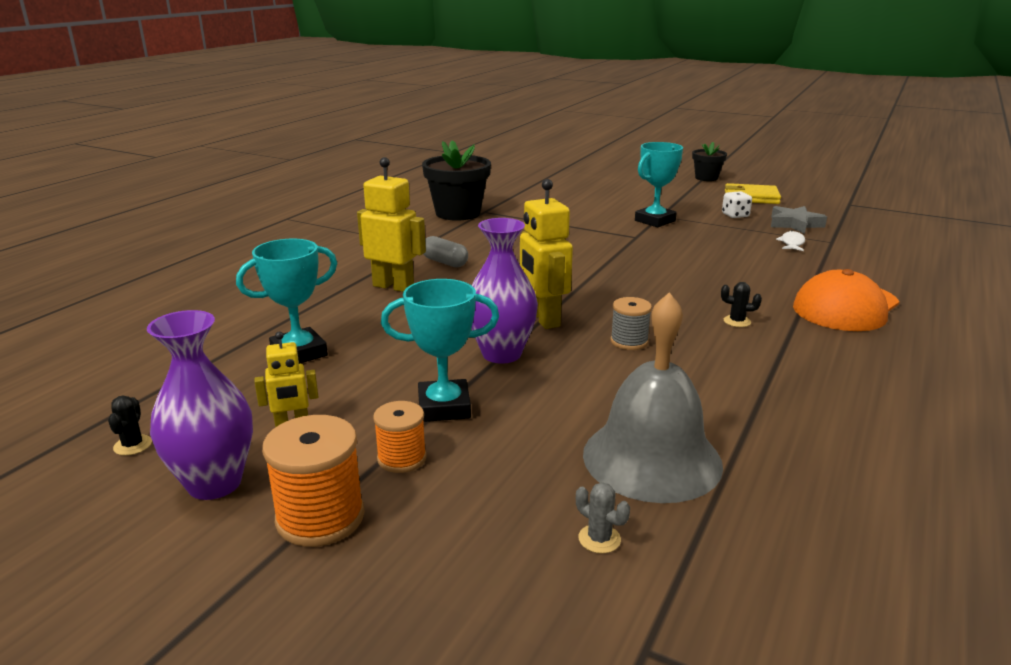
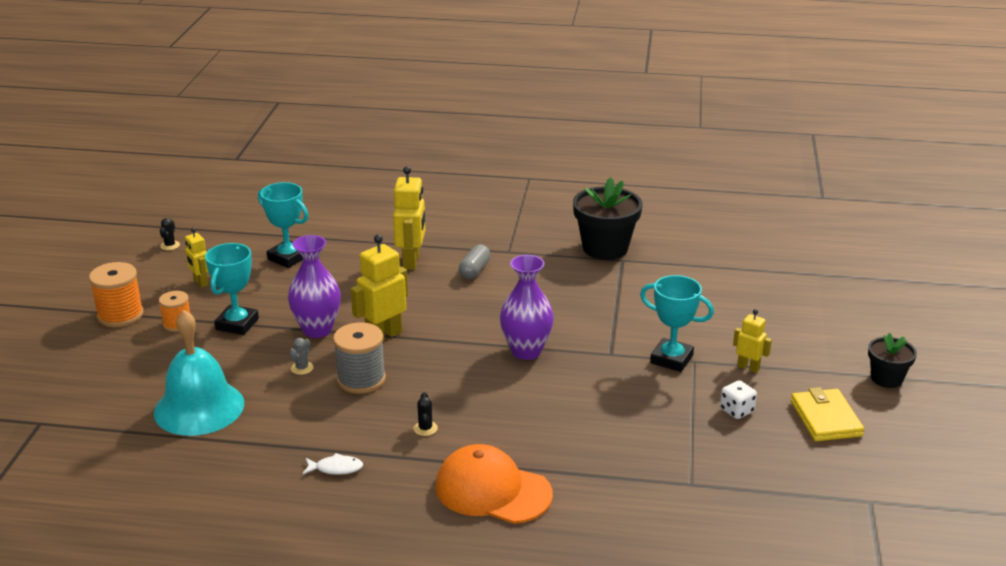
camera: 70 degrees right, 5 degrees up
black cactus [108,396,152,456] -> black cactus turned 60 degrees counterclockwise [160,218,180,250]
purple vase [147,310,253,500] -> purple vase moved to [500,255,554,360]
turquoise trophy [381,279,499,422] -> turquoise trophy turned 45 degrees clockwise [205,243,259,335]
grey cactus [576,482,630,554] -> grey cactus moved to [289,338,313,375]
grey bell [583,292,723,503] -> turquoise bell [154,310,244,436]
grey spool [610,297,652,350] -> grey spool [333,322,386,394], size x1.60
grey star [771,206,827,234] -> none
white fish [776,230,805,251] -> white fish moved to [303,453,363,475]
none -> yellow robot [733,309,772,373]

